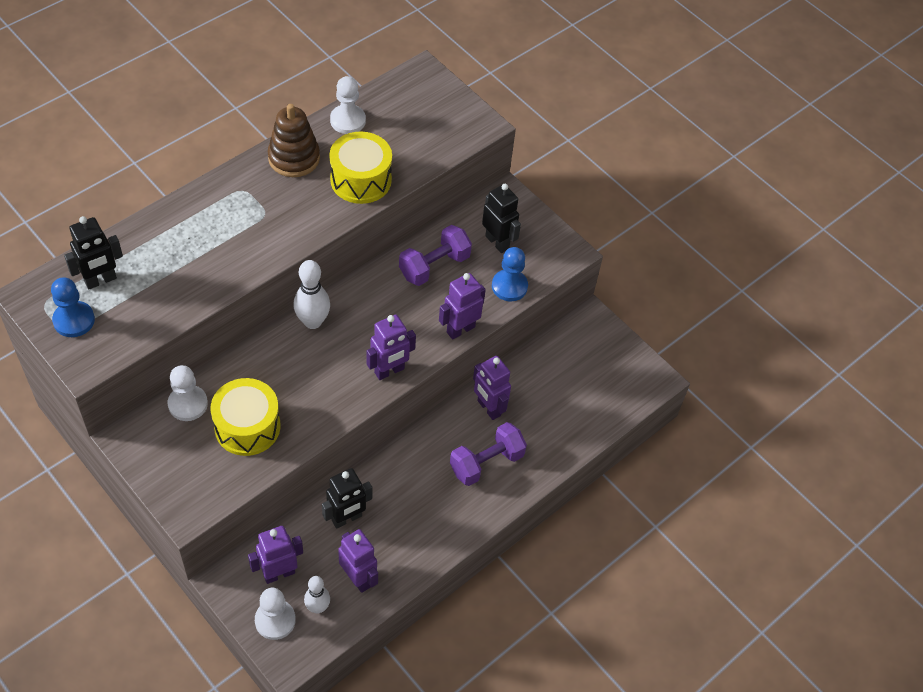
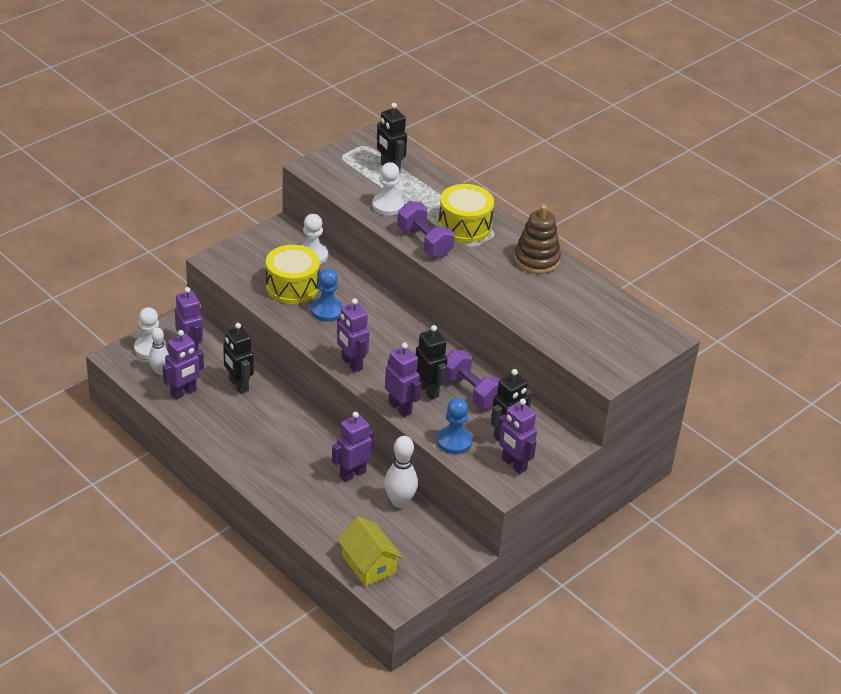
camera: 90 degrees right, 15 degrees down
blue pawn [51,277,95,337] -> blue pawn moved to [311,268,343,322]
white bowling pin [293,260,330,329] -> white bowling pin moved to [384,436,418,508]
yellow drum [329,132,392,204] -> yellow drum moved to [438,184,494,243]
white pawn [330,76,366,134] -> white pawn moved to [372,162,404,216]
purple dumbbell [450,422,527,486] -> purple dumbbell moved to [397,201,455,258]
none -> yellow house [337,516,403,586]
none -> black robot [416,325,448,400]
none -> purple robot [497,399,537,474]

